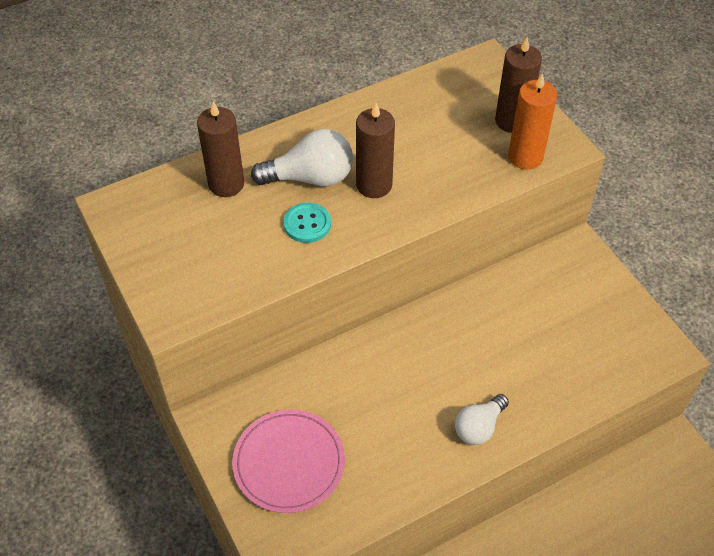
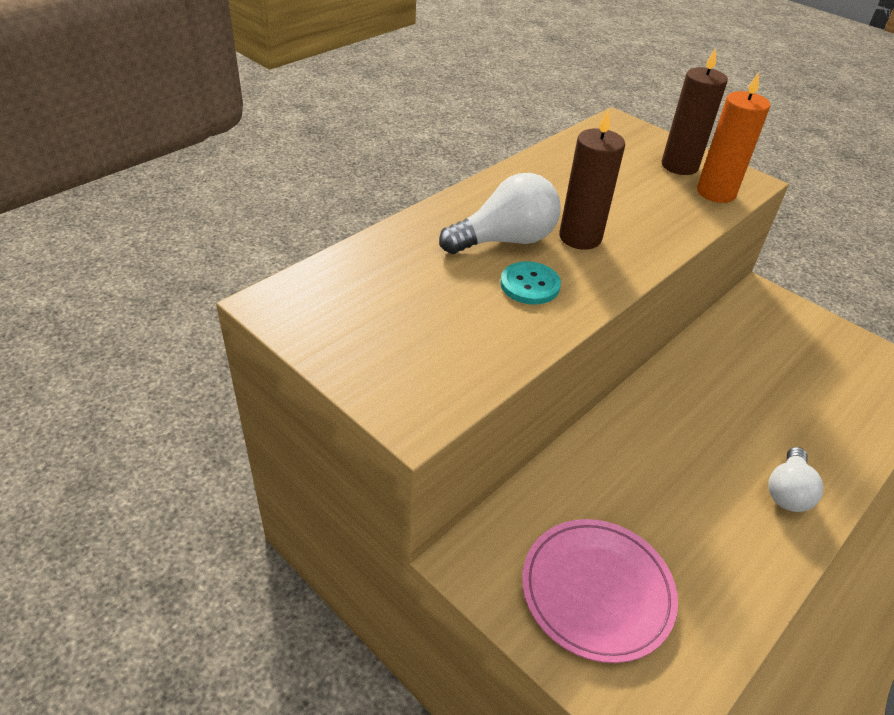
camera: 20 degrees left, 10 degrees down
brown candle [197,101,244,197] -> none

